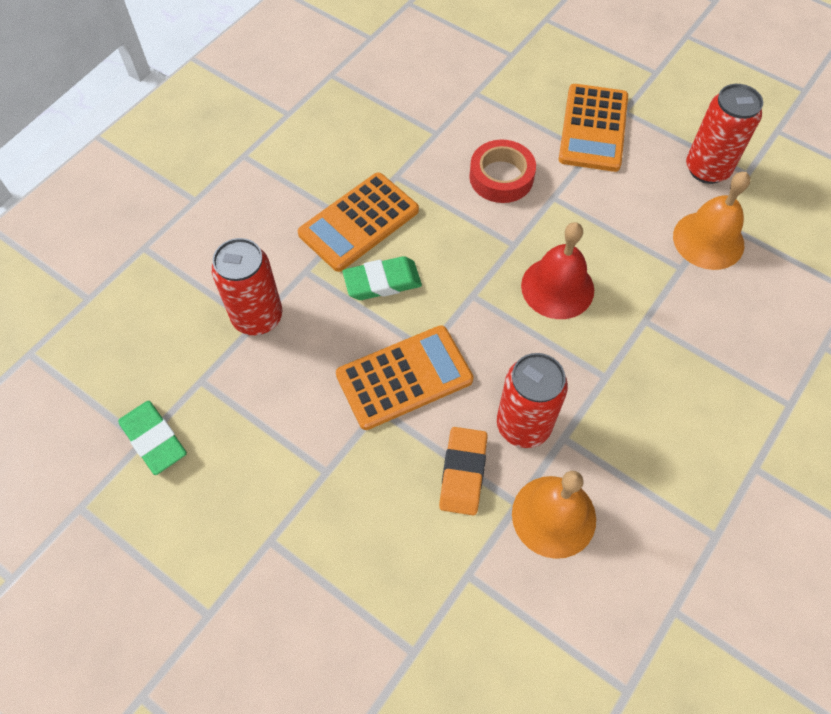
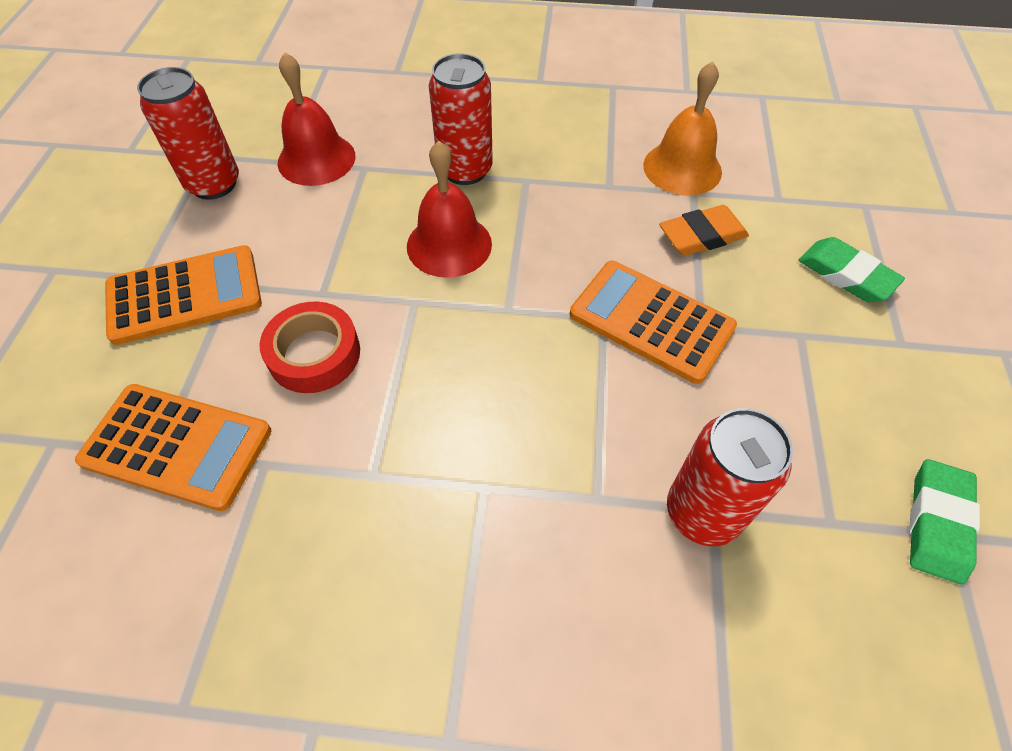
camera: 120 degrees left, 5 degrees down
orange calculator [298,172,419,272] -> orange calculator moved to [75,384,271,511]
green eraser [342,256,422,300] -> green eraser moved to [799,237,905,302]
red can [497,353,568,448] -> red can moved to [429,53,493,185]
orange bell [673,172,750,270] -> red bell [278,52,355,186]

